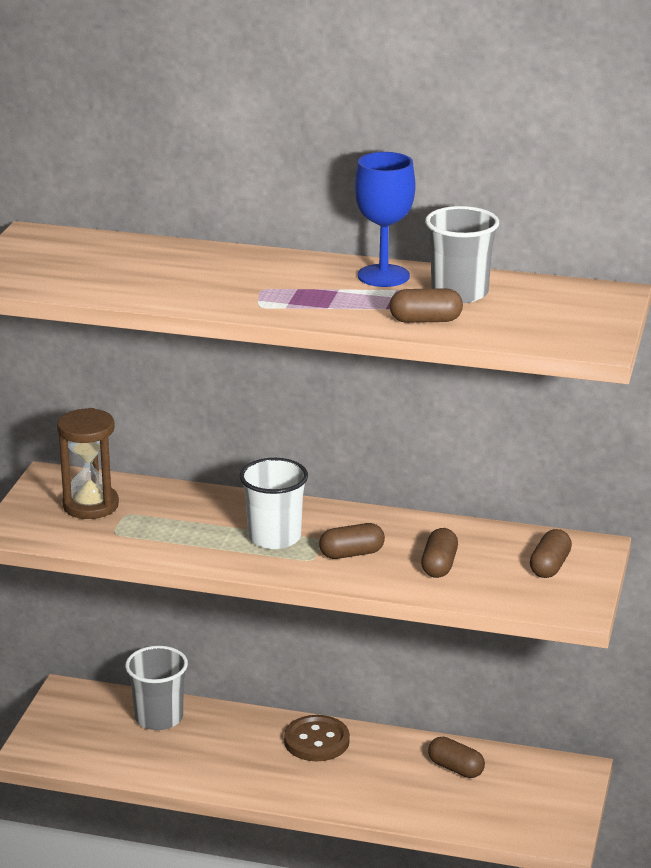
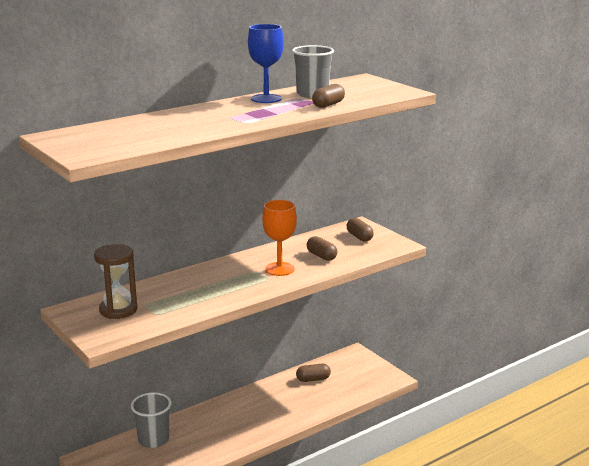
camera: 50 degrees left, 5 degrees down
white cup [240,458,308,549] -> none
brown button [284,715,350,761] -> none
brown capsule [319,523,385,559] -> orange goblet [262,200,297,276]

